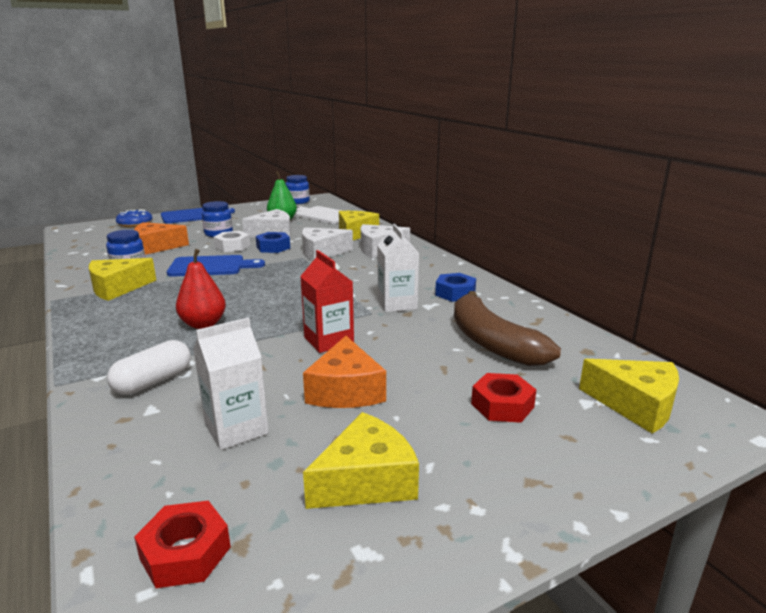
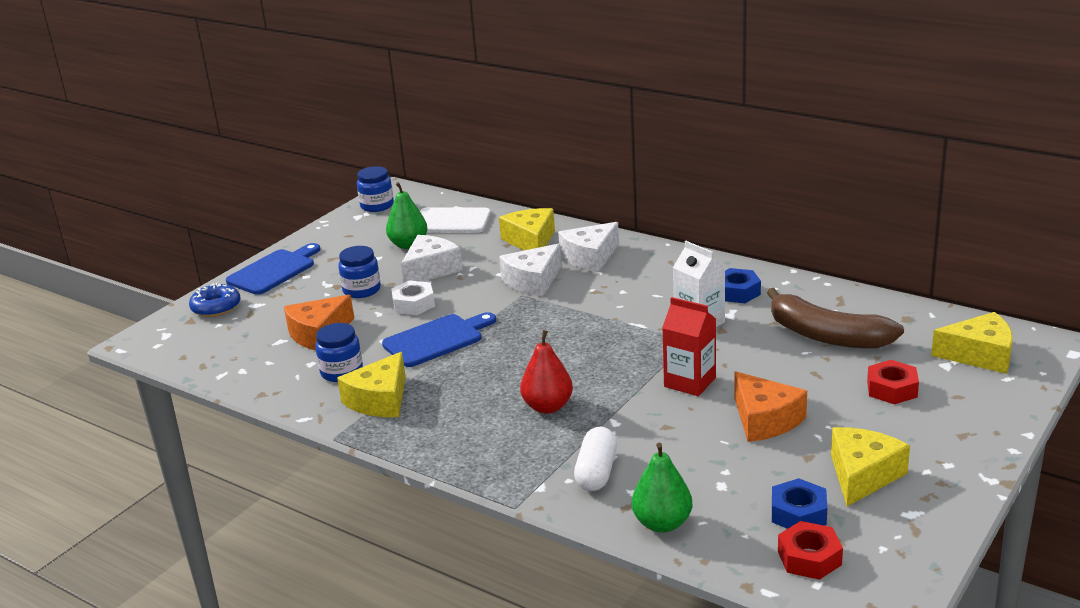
camera: 25 degrees left, 5 degrees up
white carton [193,317,269,450] -> none
blue nut [256,232,290,253] -> blue nut moved to [772,478,827,529]
none -> green pear [632,443,692,533]

